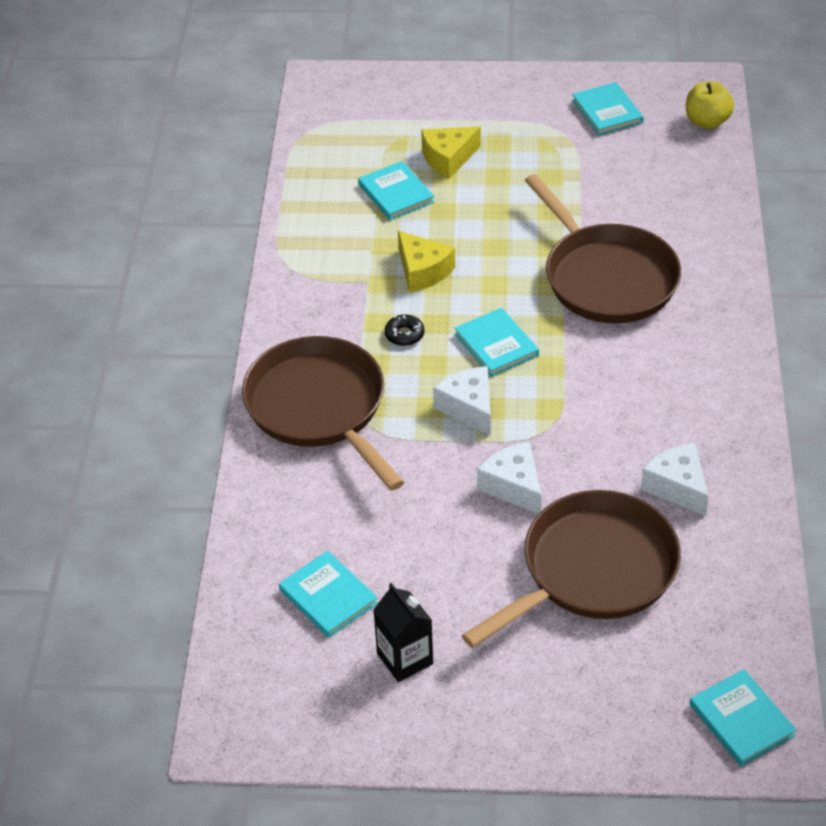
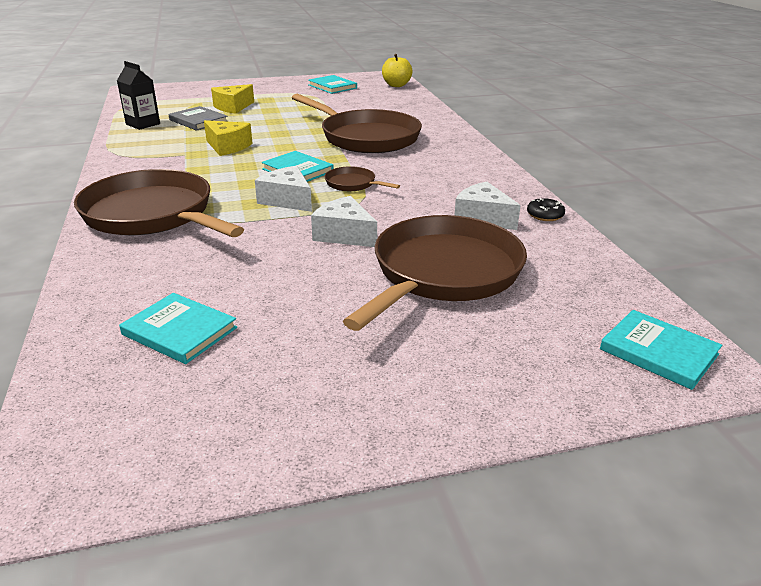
camera: 20 degrees left, 15 degrees down
turquoise book [358,161,434,220] -> grey book [169,106,228,131]
black carton [373,583,433,682] -> black carton moved to [117,61,160,130]
black donut [385,314,424,346] -> black donut moved to [527,198,565,221]
none -> brown pan [324,166,400,191]

